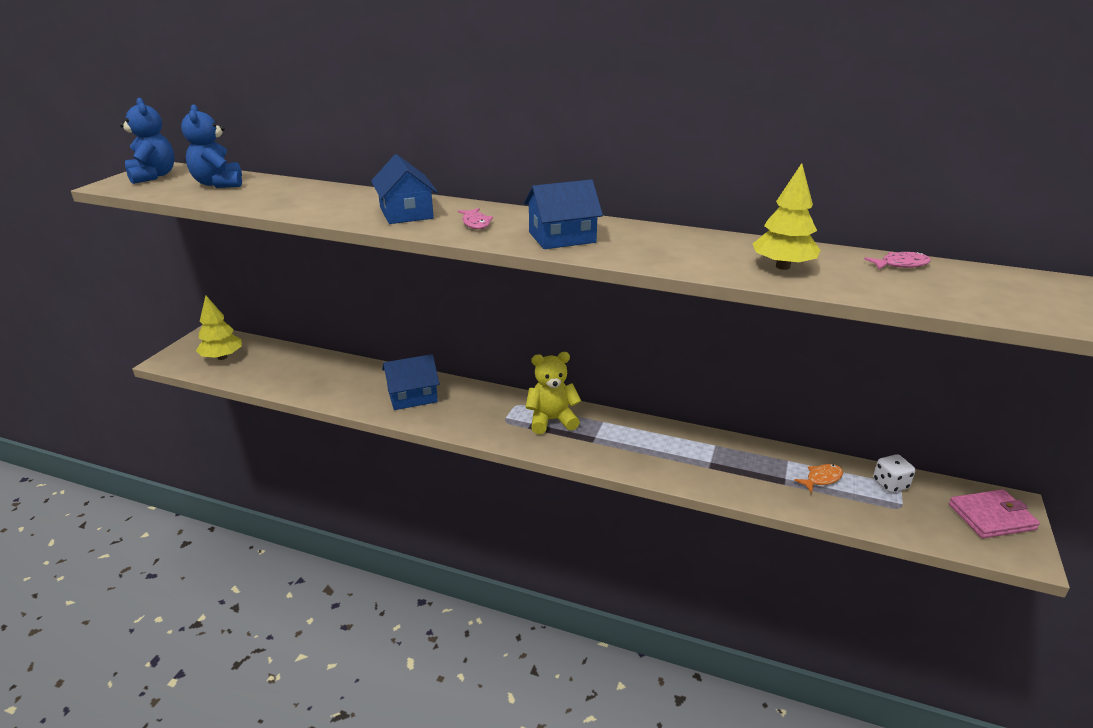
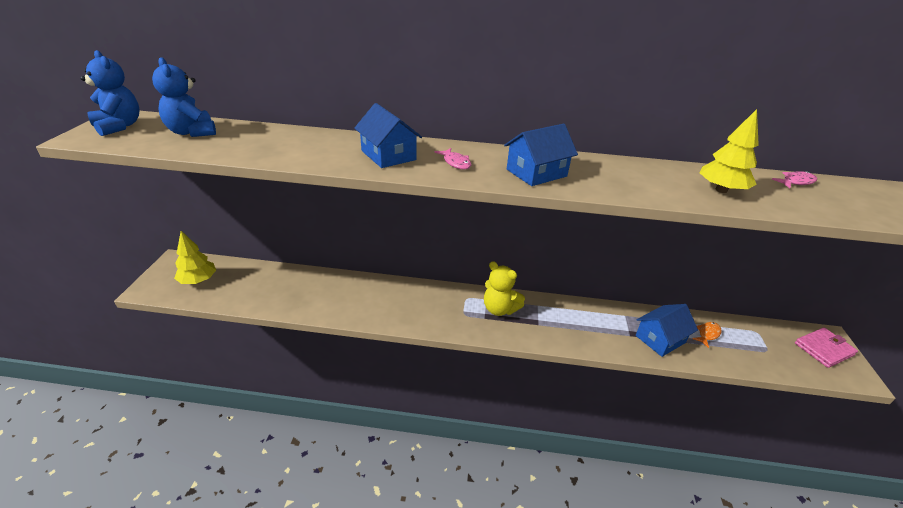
camera: 15 degrees left, 5 degrees up
blue house [382,354,440,410] -> blue house moved to [636,304,698,357]
yellow teddy bear [525,352,581,434] -> yellow teddy bear turned 120 degrees counterclockwise [484,261,525,316]
white dice [873,454,915,493] -> none

